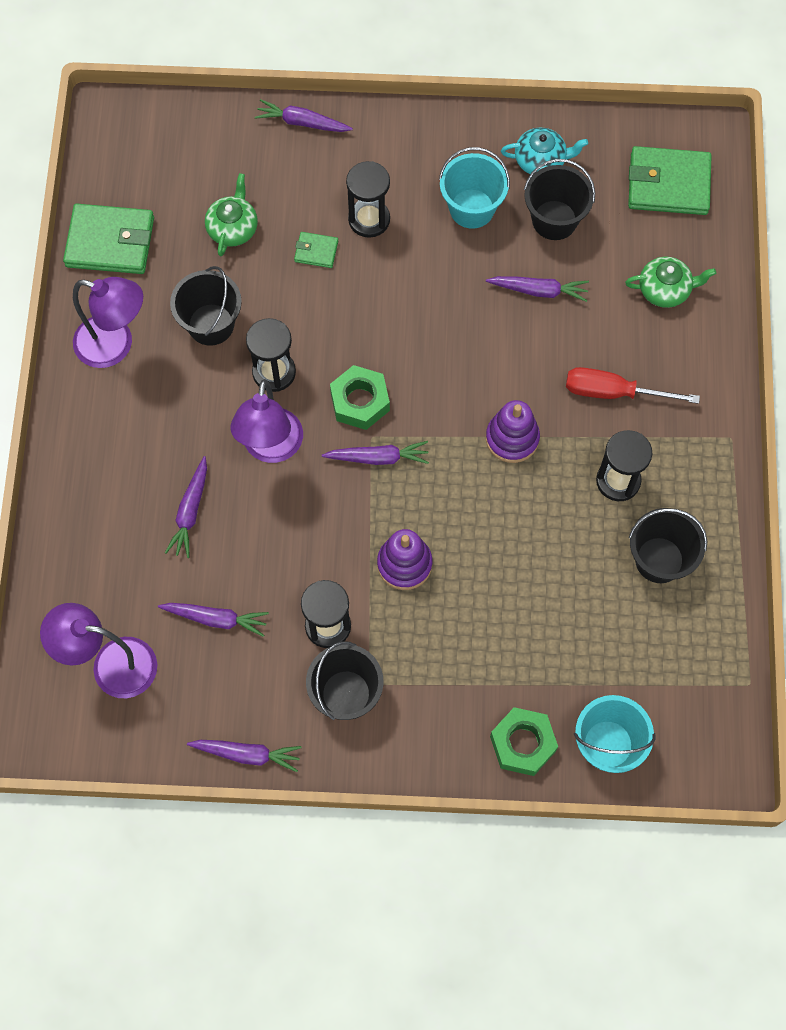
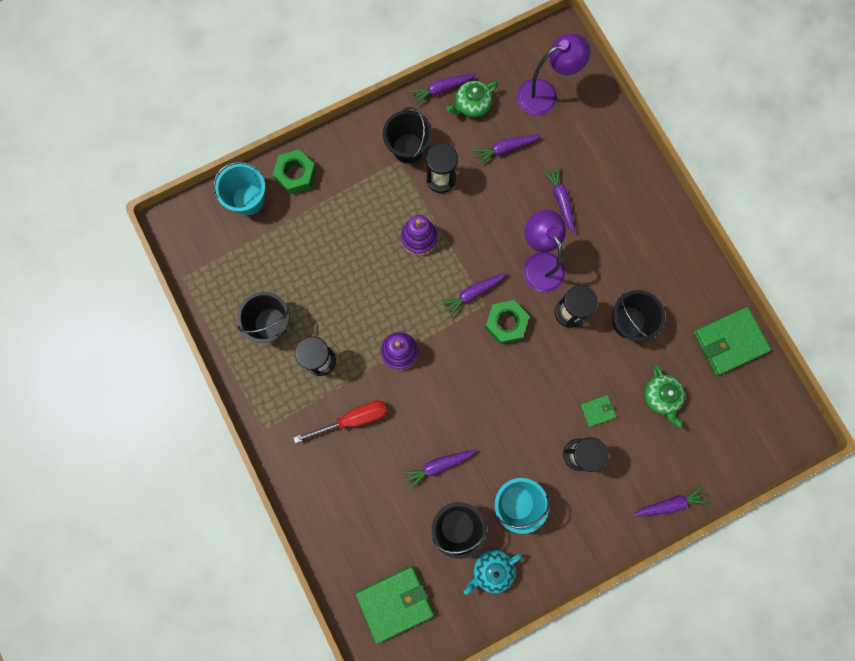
camera: 150 degrees right, 10 degrees up
purple lamp [73,277,143,368] -> none
green teapot [625,256,716,308] -> green teapot moved to [447,81,498,117]

